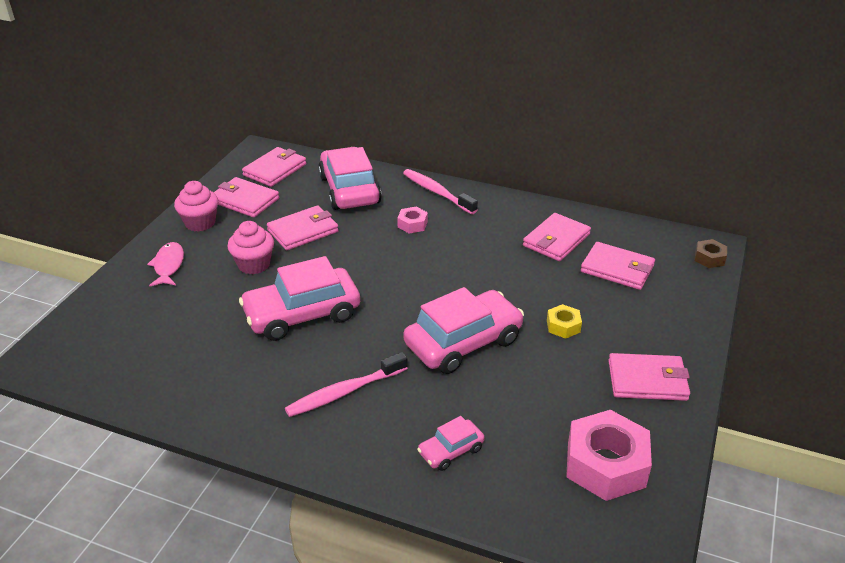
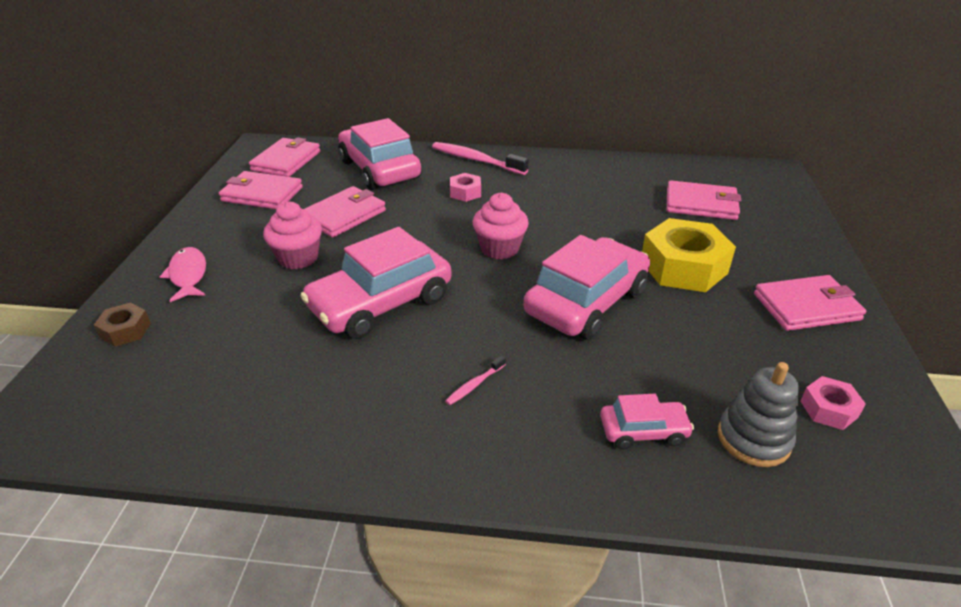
camera: 15 degrees left, 0 degrees up
pink cupcake [174,181,218,232] -> pink cupcake moved to [473,193,529,260]
pink toothbrush [285,352,408,417] -> pink toothbrush [445,355,506,405], size x0.46
pink car [417,416,485,471] -> pink car turned 135 degrees counterclockwise [600,394,694,449]
pink wallet [523,213,591,261] -> none
yellow nut [547,304,582,339] -> yellow nut [642,218,736,292], size x2.06
pink nut [566,410,652,501] -> pink nut [800,376,866,430], size x0.49
brown nut [695,239,727,268] -> brown nut moved to [94,303,151,347]
none -> grey stacking toy [718,362,799,467]

